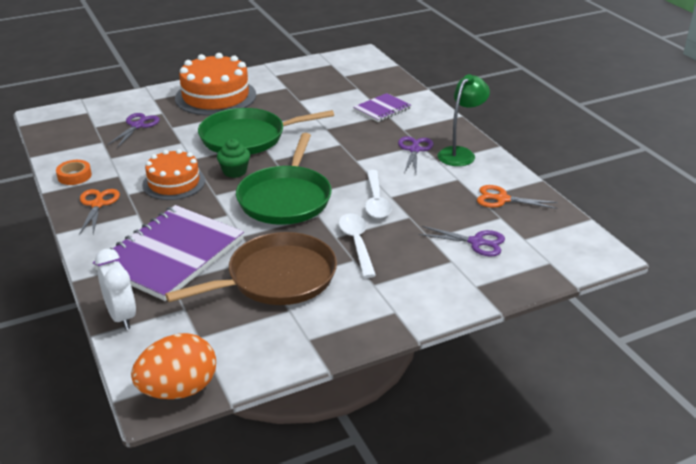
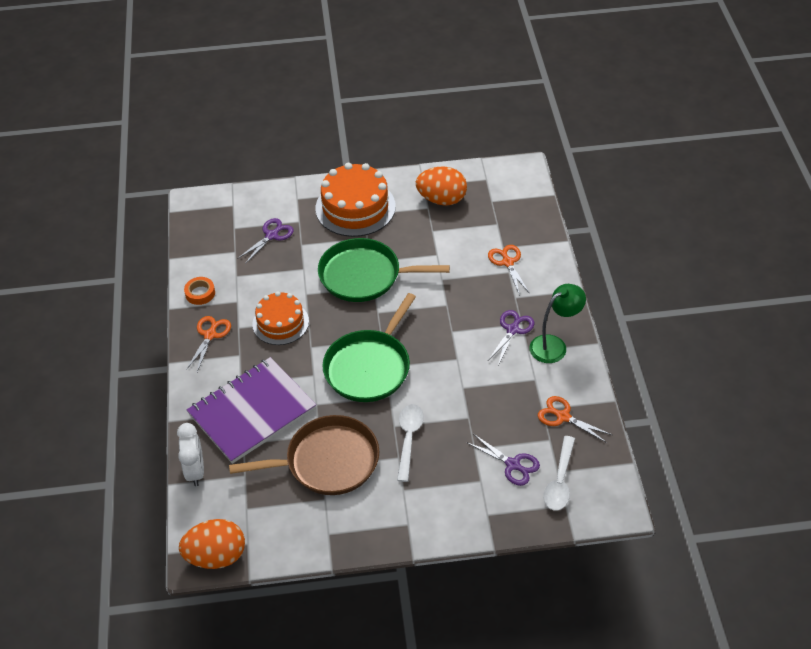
camera: 20 degrees right, 15 degrees up
green cupcake [217,139,250,178] -> none
purple notebook [354,93,411,122] -> orange scissors [488,245,530,296]
white spoon [365,170,392,218] -> white spoon moved to [543,436,575,511]
none -> orange egg [416,167,467,206]

